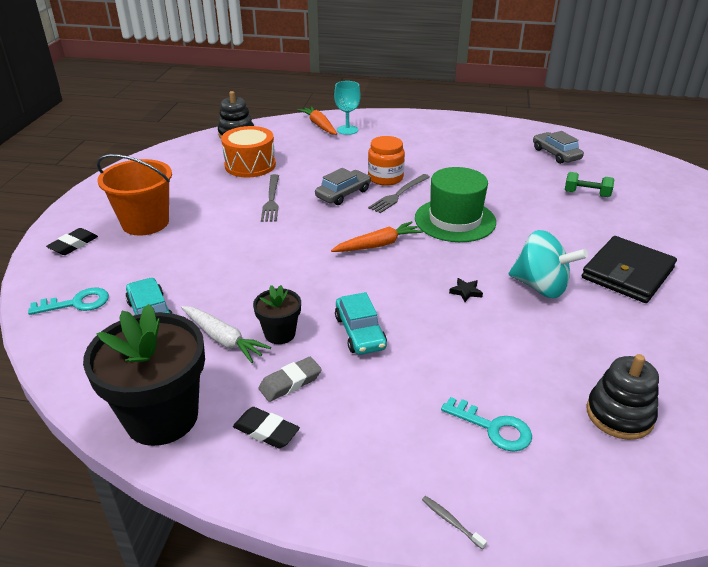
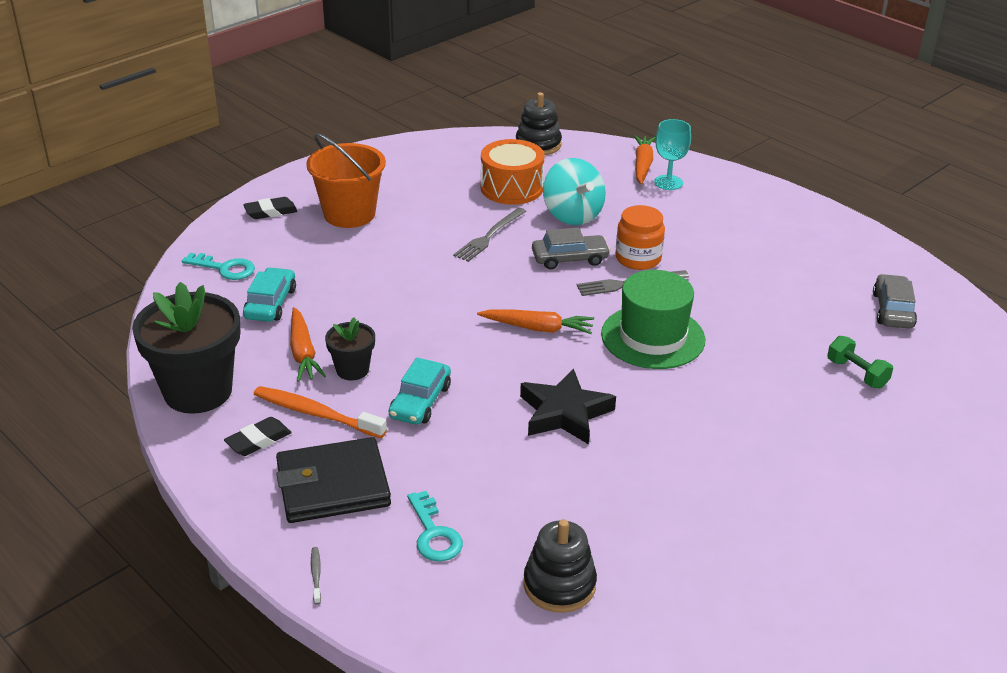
camera: 35 degrees right, 0 degrees up
white carrot [181,306,271,363] -> orange carrot [290,307,326,382]
black eraser [233,407,300,448] -> black eraser turned 75 degrees clockwise [224,417,292,456]
grey eraser [258,357,322,402] -> orange toothbrush [254,386,387,438]
black star [449,278,483,302] -> black star [520,369,616,445], size x2.48
turquoise spinning top [509,230,588,298] -> turquoise spinning top moved to [543,158,606,225]
black wallet [582,236,677,303] -> black wallet moved to [276,437,391,523]

